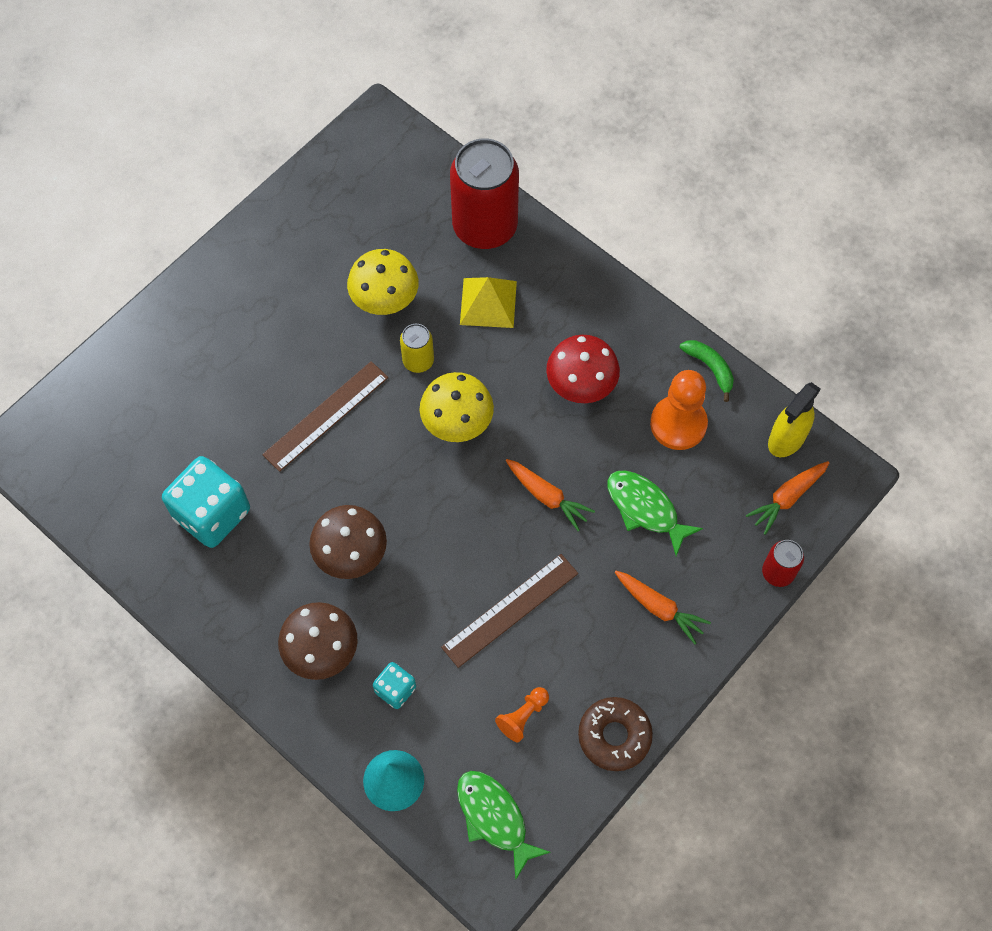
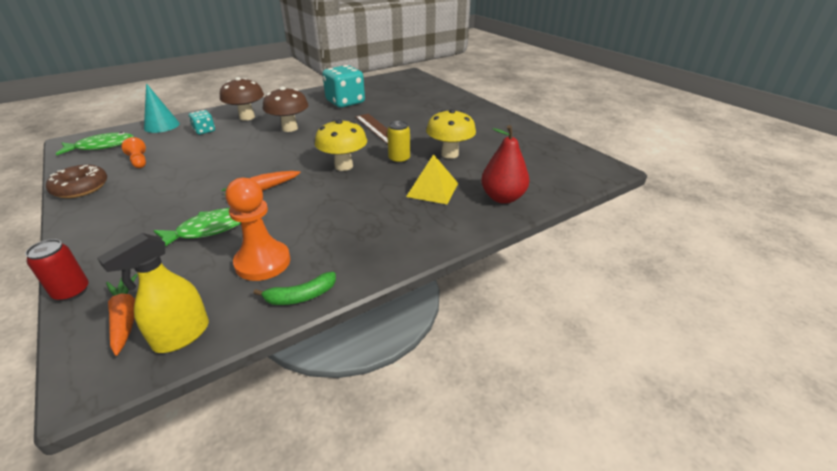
camera: 105 degrees right, 30 degrees down
brown ruler [441,554,578,668] -> none
red can [450,138,519,249] -> red pear [481,125,530,204]
red mushroom [546,335,620,403] -> none
orange carrot [615,571,711,644] -> none
yellow spray bottle [768,382,821,457] -> yellow spray bottle turned 105 degrees counterclockwise [97,233,209,353]

